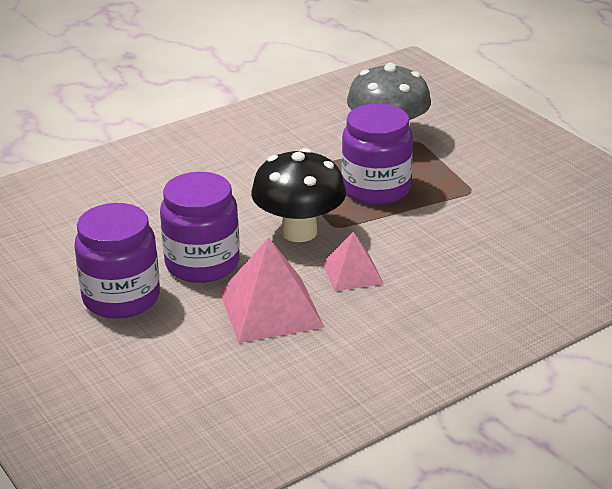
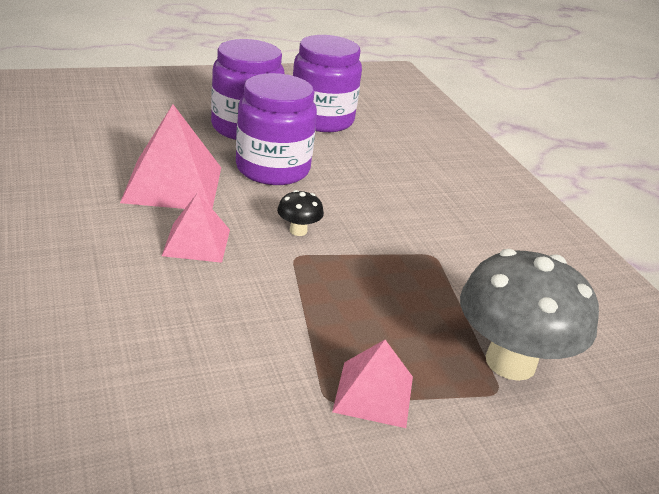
camera: 100 degrees right, 0 degrees up
black mushroom [251,148,346,242] -> black mushroom [277,190,324,236], size x0.42
purple jar [342,104,413,205] -> purple jar moved to [293,35,362,132]
none -> pink pyramid [332,340,413,428]

